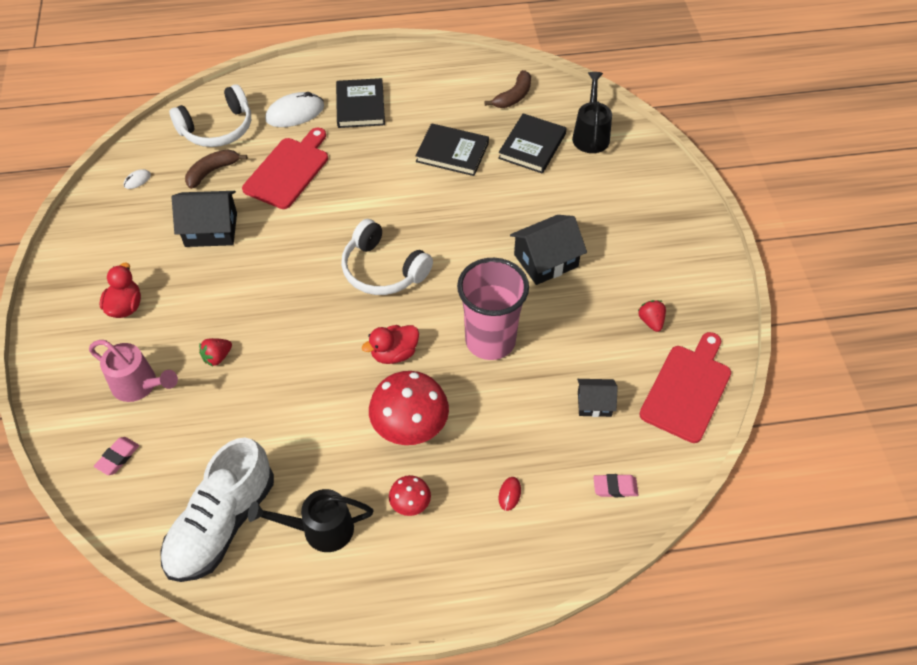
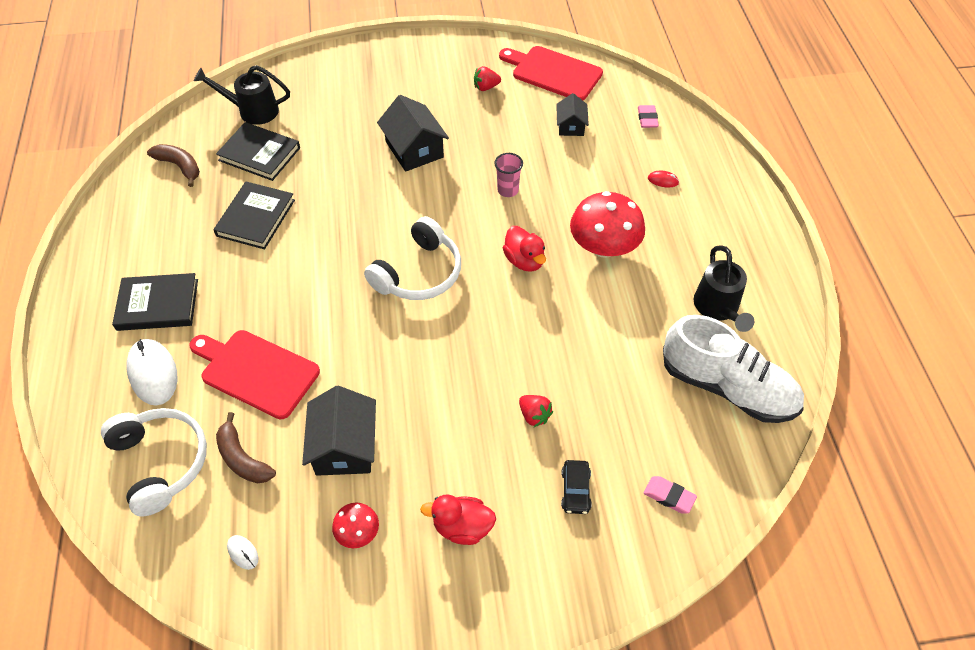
camera: 90 degrees left, 0 degrees up
pink watering can [89,340,178,402] -> black car [561,460,592,514]
red mushroom [389,475,431,516] -> red mushroom moved to [332,503,379,548]
pink cup [457,258,529,360] -> pink cup [494,153,523,197], size x0.45

